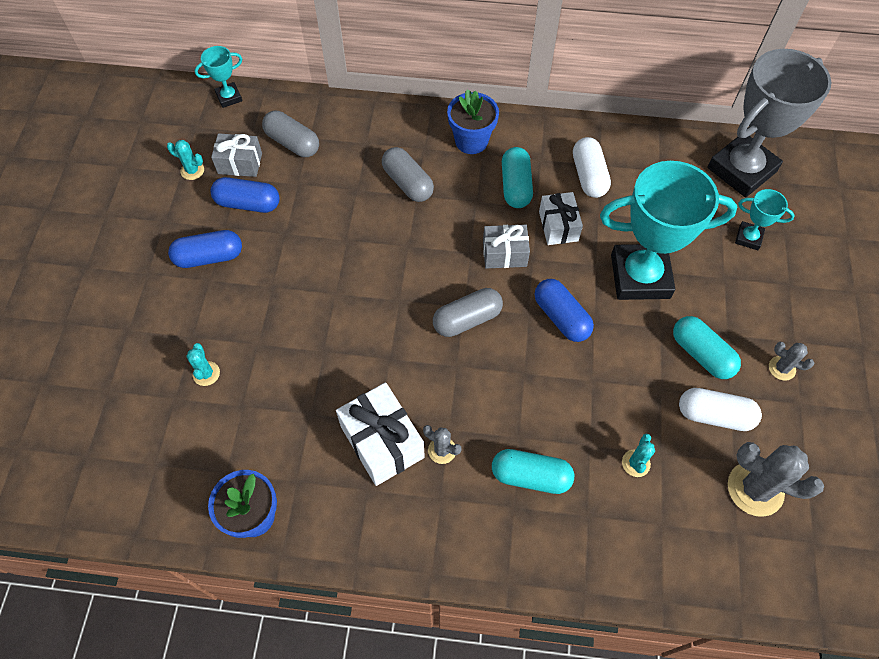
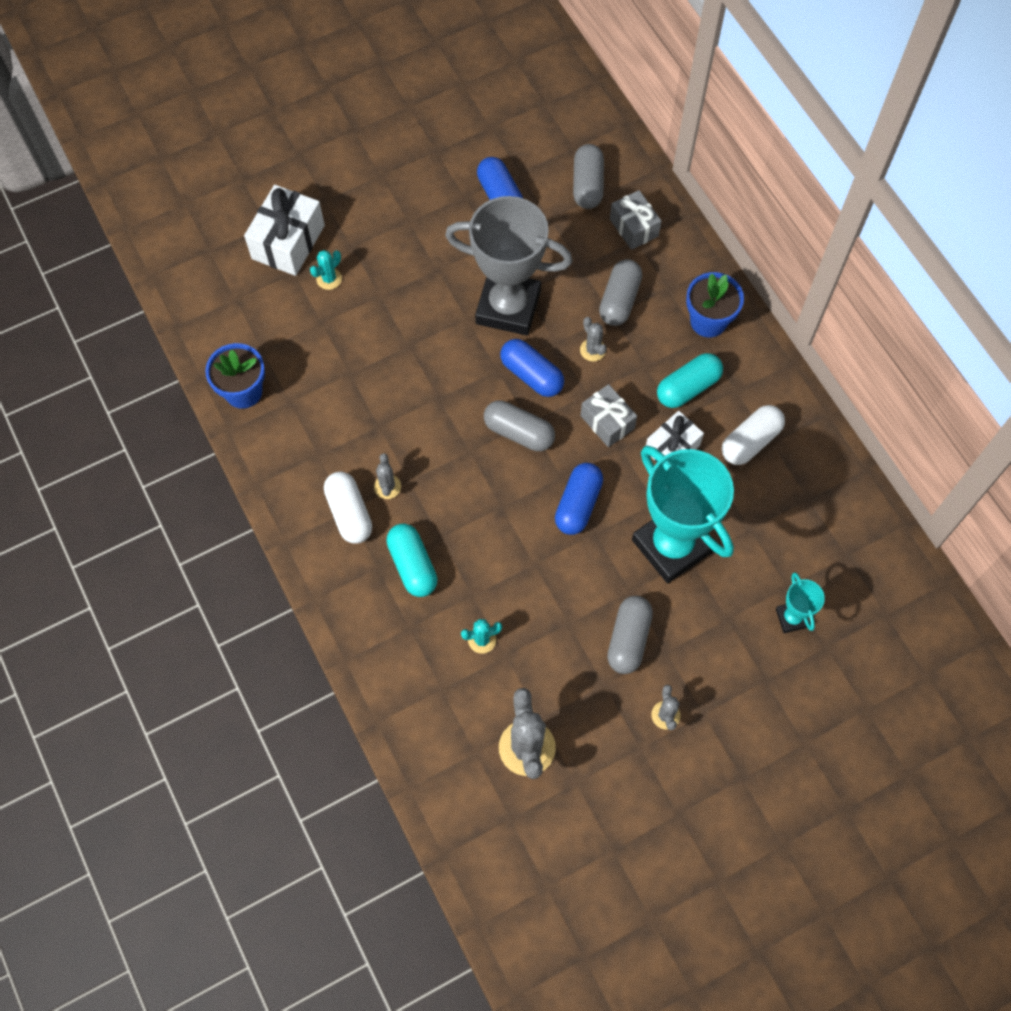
camera: 55 degrees right, 5 degrees up
turquoise cactus [167,140,204,180] -> none
blue capsule [168,230,242,268] -> blue capsule moved to [500,339,564,397]
turquoise trophy [195,46,242,108] -> none
grey gift [211,133,262,177] -> grey gift moved to [610,190,662,250]
white gift [336,382,425,486] -> white gift moved to [244,185,325,276]
turquoise capsule [673,316,741,379] -> grey capsule [607,596,653,674]
white capsule [679,388,762,431] -> white capsule moved to [324,472,372,544]
grey trophy [707,49,831,198] -> grey trophy moved to [445,196,572,335]
none -> grey cactus [580,317,607,361]

